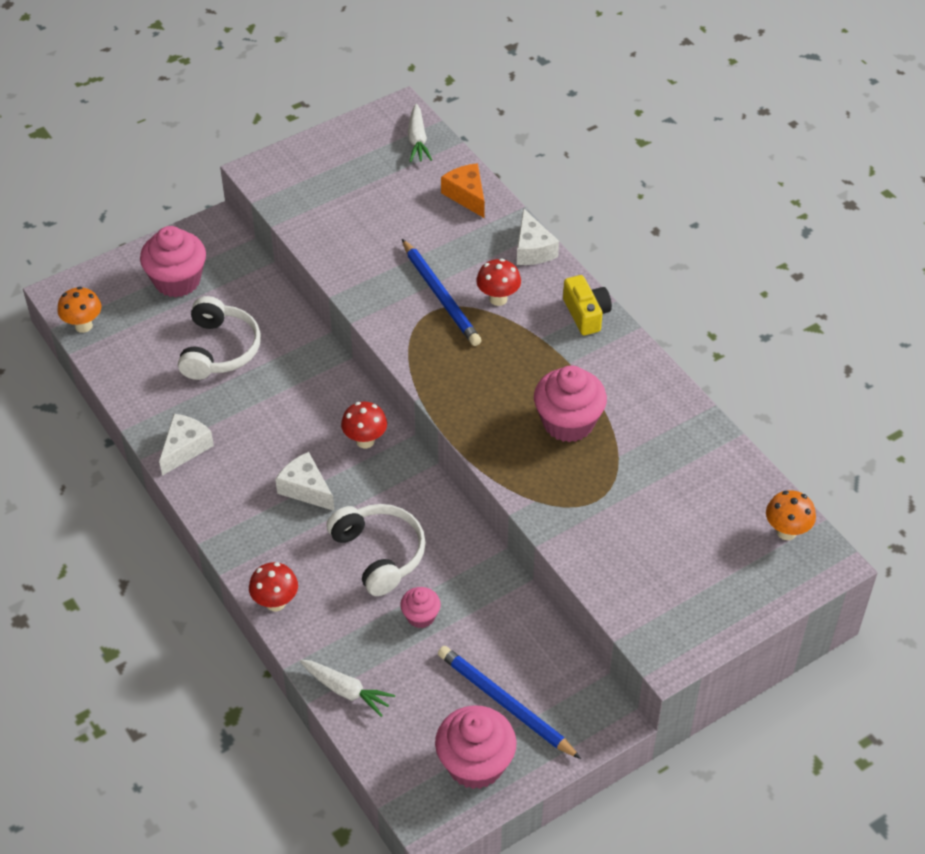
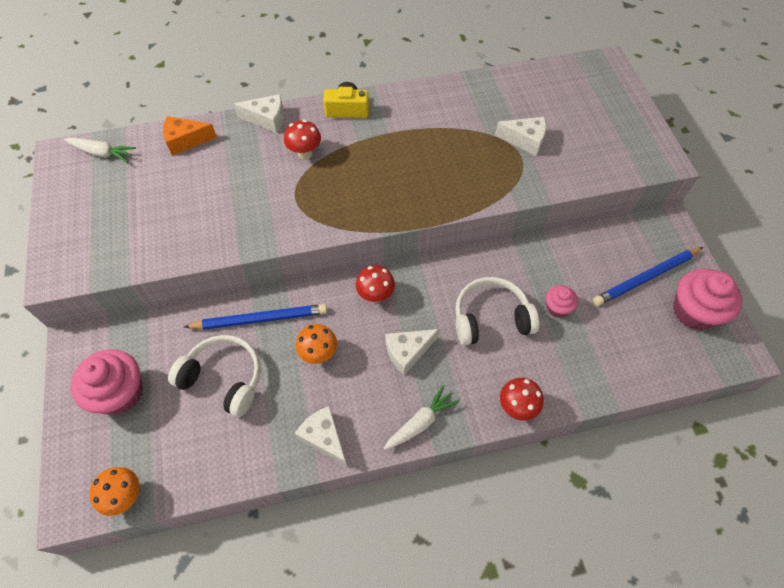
camera: 70 degrees left, 10 degrees up
white carrot [300,660,395,717] -> white carrot moved to [384,385,459,450]
blue pencil [402,239,482,346] -> blue pencil moved to [184,304,327,330]
pink cupcake [534,365,607,442] -> none
orange mushroom [766,490,816,540] -> orange mushroom moved to [296,324,337,364]
none -> white cheese [495,117,546,156]

